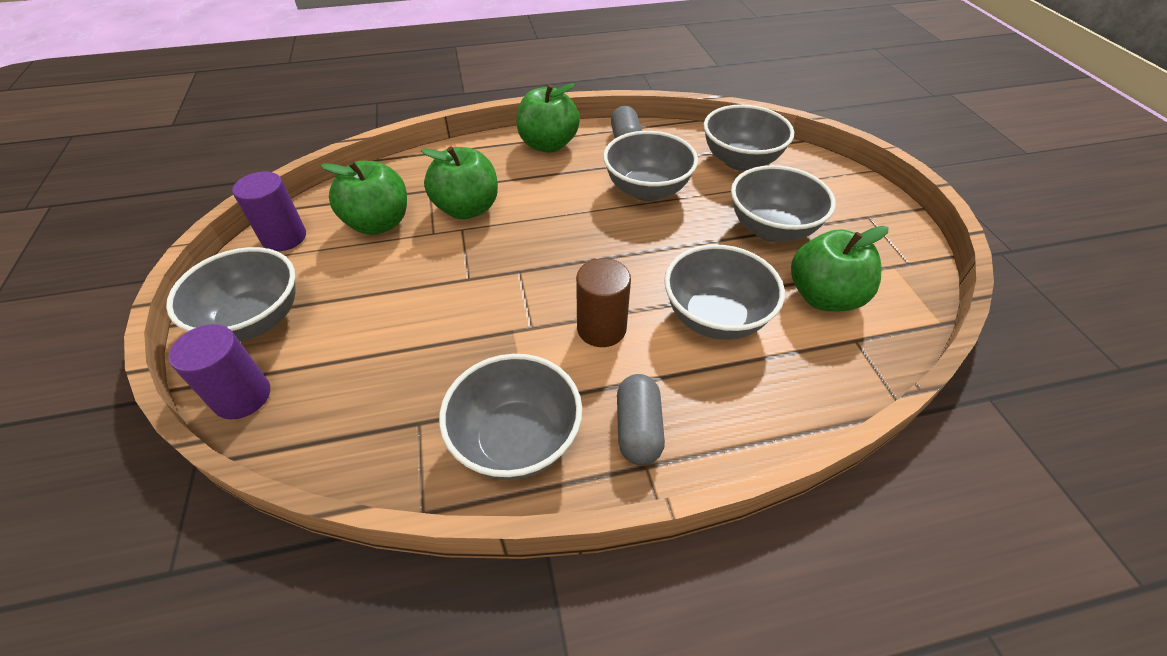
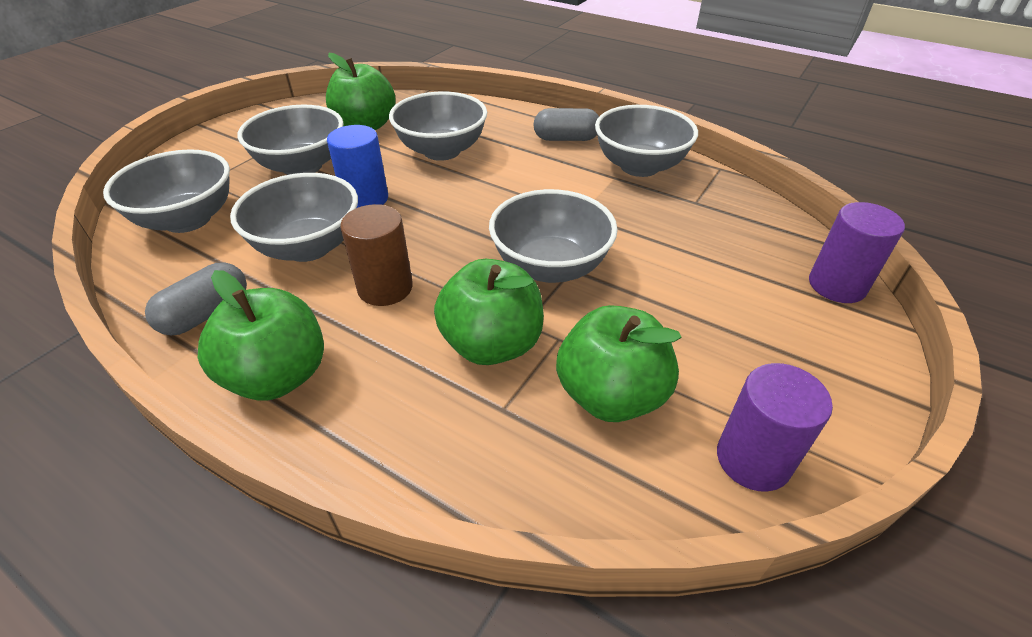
camera: 135 degrees left, 5 degrees down
grey bowl [166,247,296,342] -> grey bowl moved to [489,189,618,283]
brown cylinder [576,258,631,347] -> brown cylinder moved to [340,204,413,306]
grey capsule [617,374,665,465] -> grey capsule turned 45 degrees clockwise [533,108,599,141]
none -> blue cylinder [327,125,388,208]

